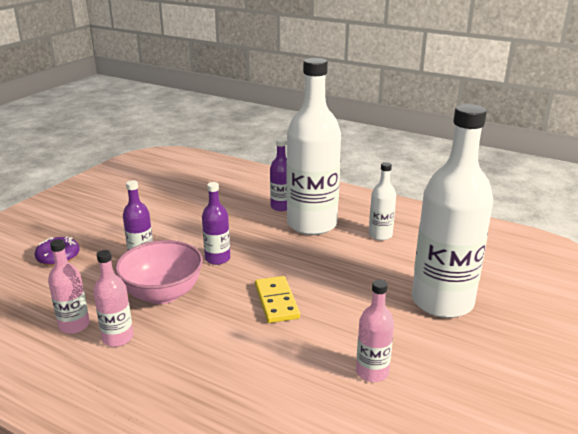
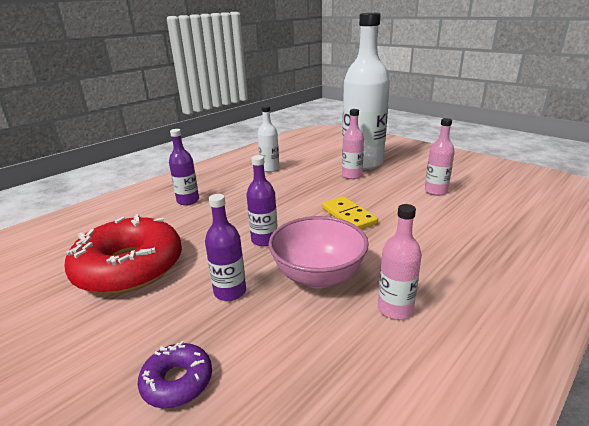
camera: 75 degrees left, 0 degrees up
pink bottle [48,239,90,334] -> pink bottle moved to [342,109,364,179]
yellow domino [255,276,300,323] -> yellow domino turned 60 degrees clockwise [322,196,378,229]
white bottle [287,58,341,235] -> none
none -> red donut [64,214,182,294]

